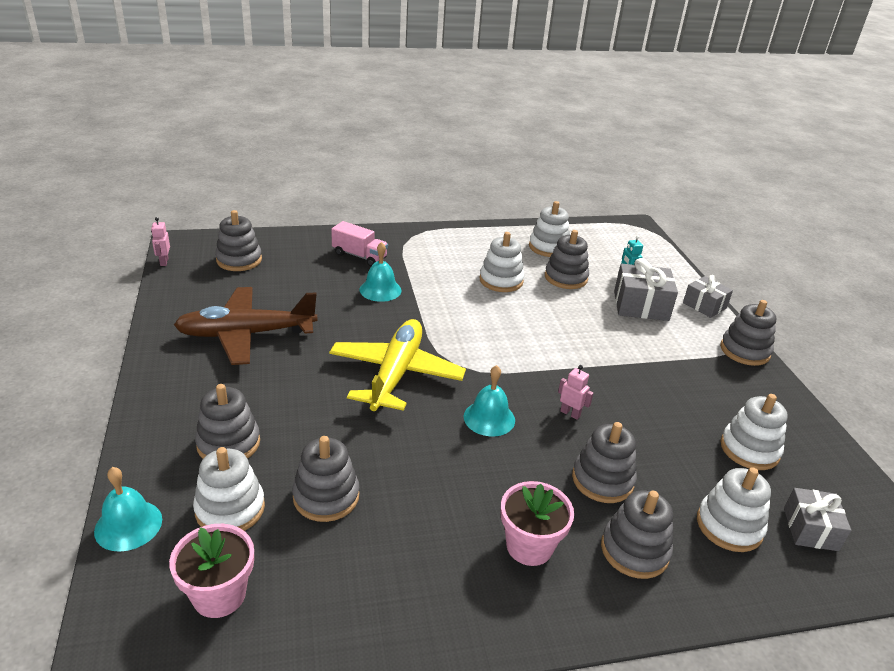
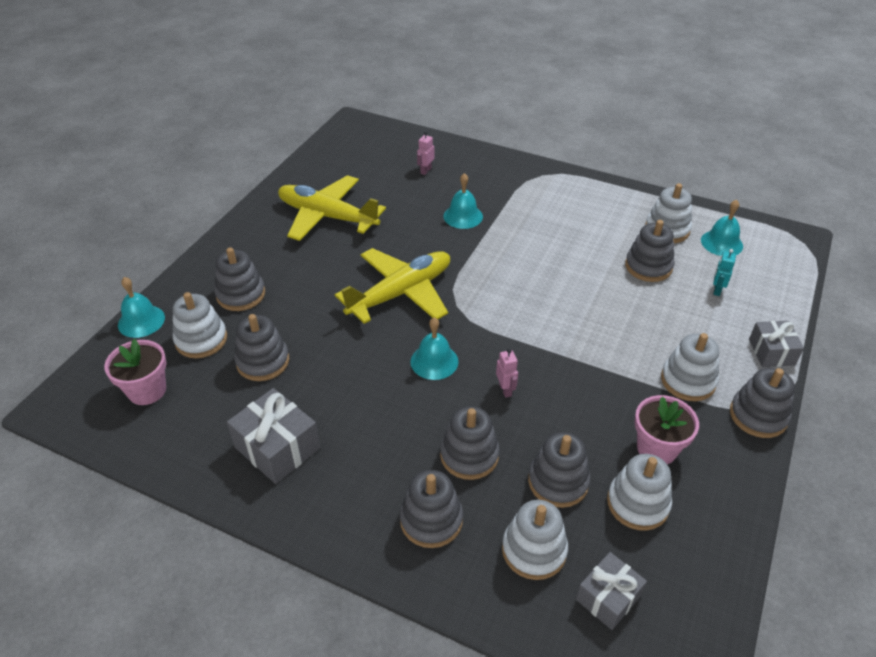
camera: 40 degrees right, 10 degrees up
pink robot [151,217,170,266] -> pink robot moved to [417,131,434,175]
brown plane [174,287,318,365] -> yellow plane [278,175,386,241]
grey stacking toy [215,210,262,271] -> grey stacking toy moved to [528,432,591,508]
pink truck [331,221,388,266] -> none
white stacking toy [479,232,524,292] -> white stacking toy moved to [661,333,719,401]
pink flower pot [501,481,574,566] -> pink flower pot moved to [634,395,699,464]
grey gift [614,258,678,321] -> grey gift moved to [227,388,320,484]
none -> turquoise bell [701,200,743,256]

